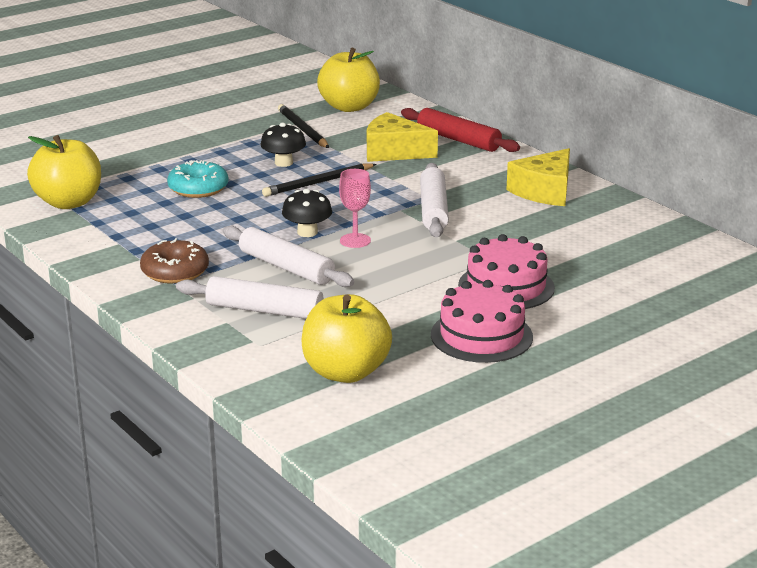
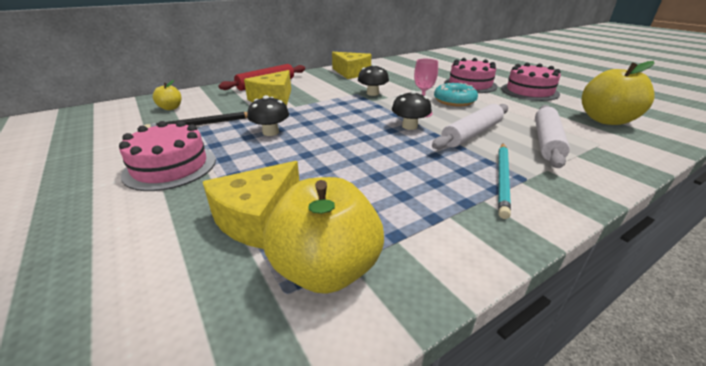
camera: 85 degrees left, 5 degrees up
brown donut [140,238,209,284] -> turquoise pencil [498,144,511,219]
turquoise donut [167,160,229,198] -> turquoise donut moved to [434,83,478,106]
black pencil [262,164,376,197] -> none
yellow apple [317,48,380,112] -> yellow apple [153,80,182,110], size x0.49
white rolling pin [420,163,449,237] -> black mushroom [358,64,389,96]
none -> pink cake [119,121,216,191]
none -> yellow cheese [203,161,299,249]

